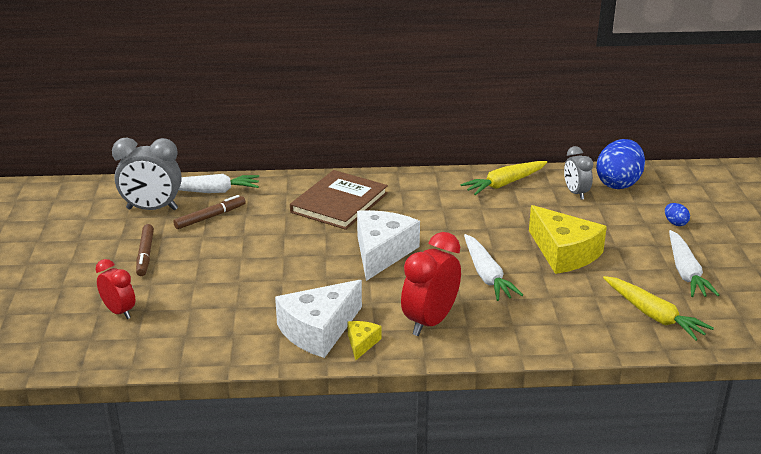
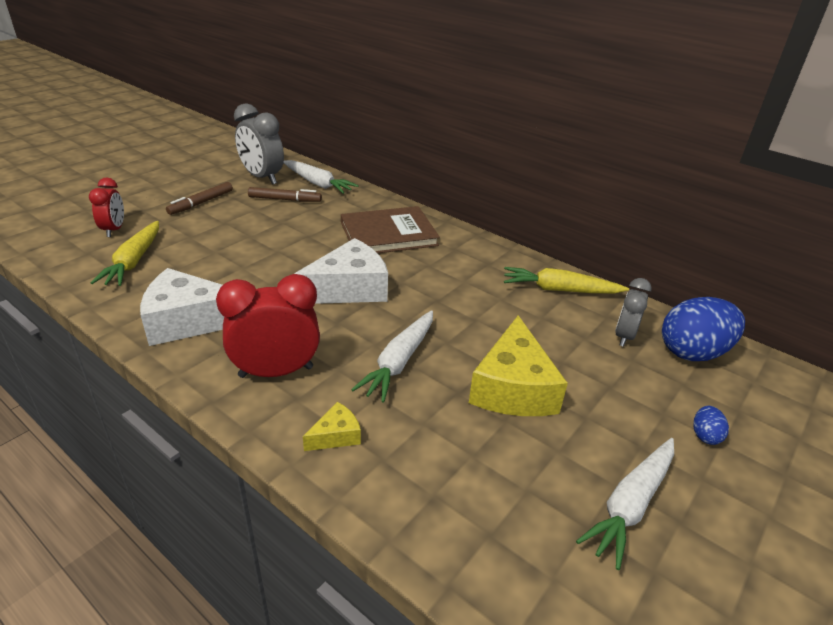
camera: 40 degrees right, 5 degrees up
yellow cheese [347,321,381,361] -> yellow cheese moved to [303,402,361,451]
yellow carrot [603,276,714,341] -> yellow carrot moved to [91,221,159,286]

